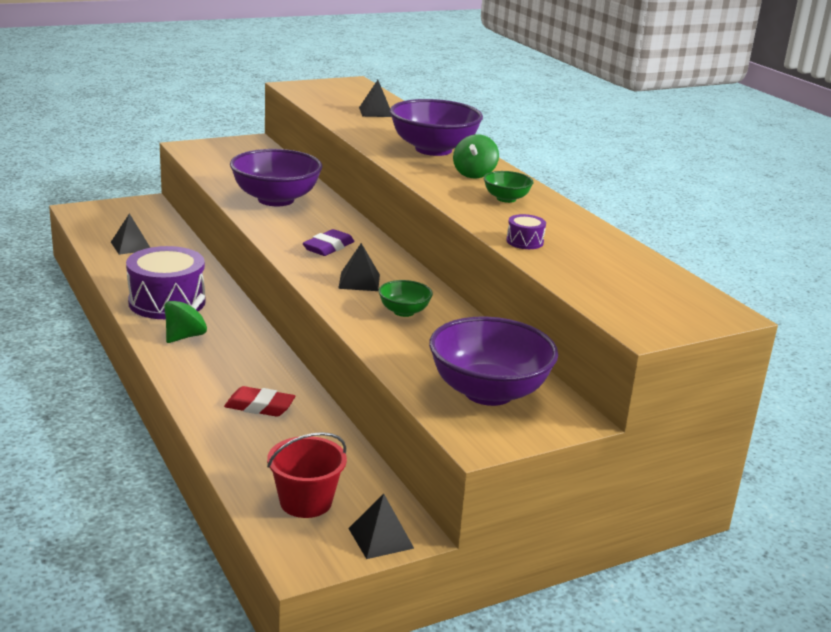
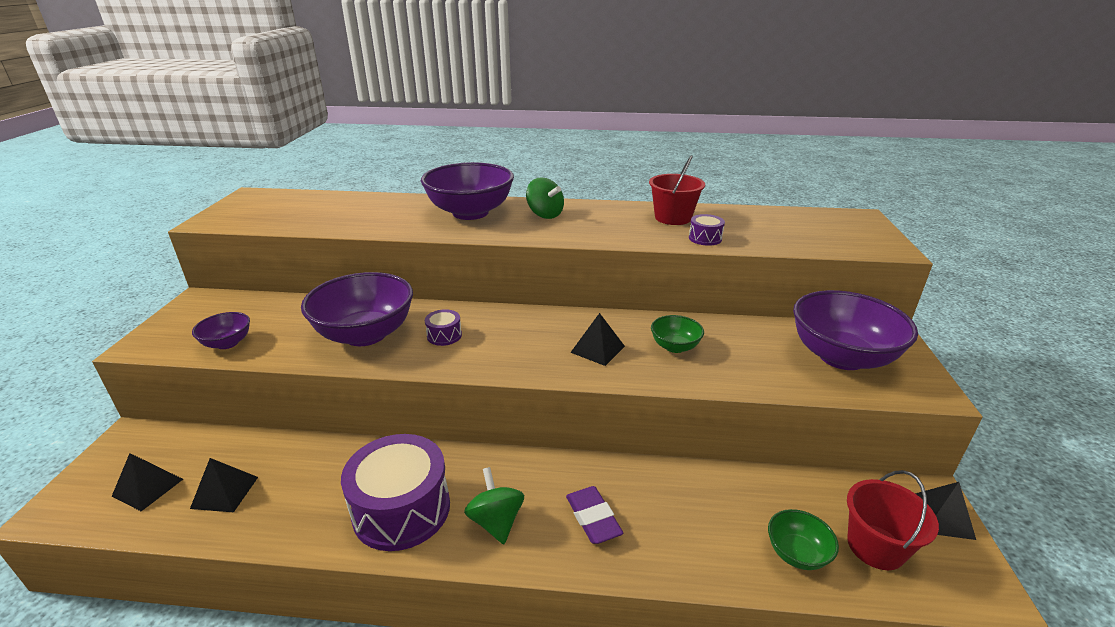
camera: 55 degrees left, 5 degrees up
red eraser [224,386,295,417] -> none
purple eraser [303,229,354,256] -> purple eraser moved to [566,486,623,544]
black pyramid [359,80,392,117] -> black pyramid moved to [112,453,183,511]
green bowl [484,171,533,203] -> green bowl moved to [768,509,839,570]
none -> purple bowl [192,312,250,349]
none -> purple drum [425,309,462,346]
none -> red bucket [649,155,705,225]

